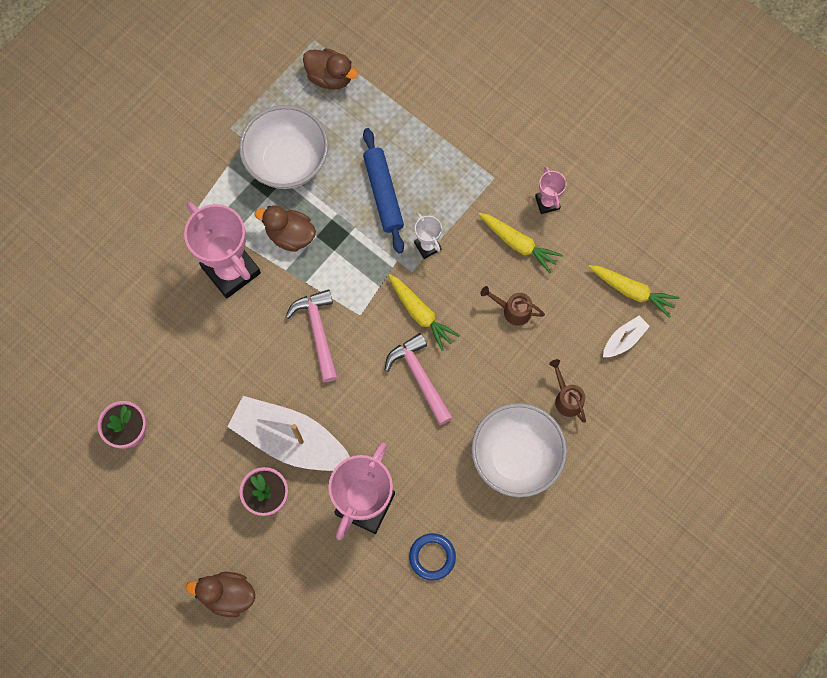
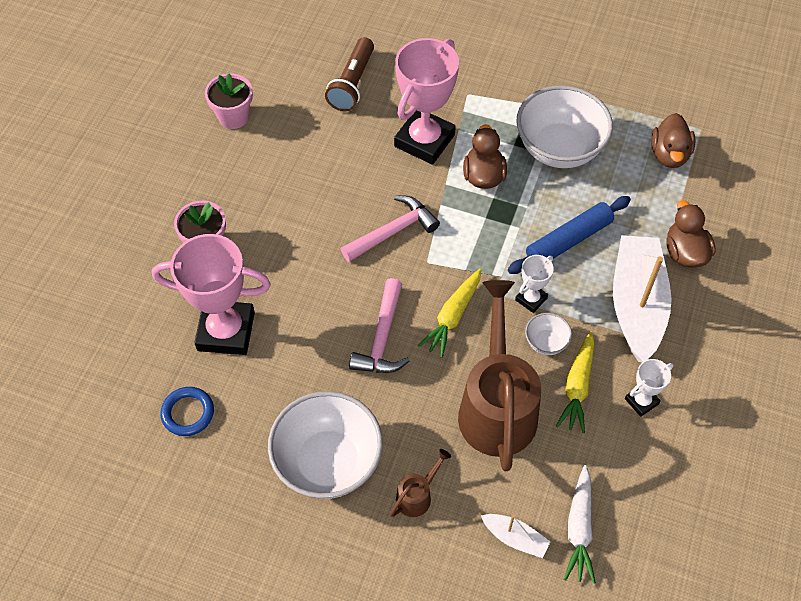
camera: 70 degrees right, 15 degrees down
brown duck [185,572,255,617] -> brown duck moved to [666,200,716,268]
white boat [227,396,350,471] -> white boat moved to [613,235,672,362]
pink hammer [385,333,453,425] -> pink hammer turned 150 degrees clockwise [349,278,410,373]
brown watering can [480,286,545,326] -> brown watering can [458,280,541,471], size x2.37
pink trophy [535,166,566,214] -> white trophy [625,359,673,417]
yellow carrot [588,265,679,318] -> white carrot [564,465,596,584]
none -> brown flashlight [325,37,374,111]
none -> white bowl [525,313,572,355]

